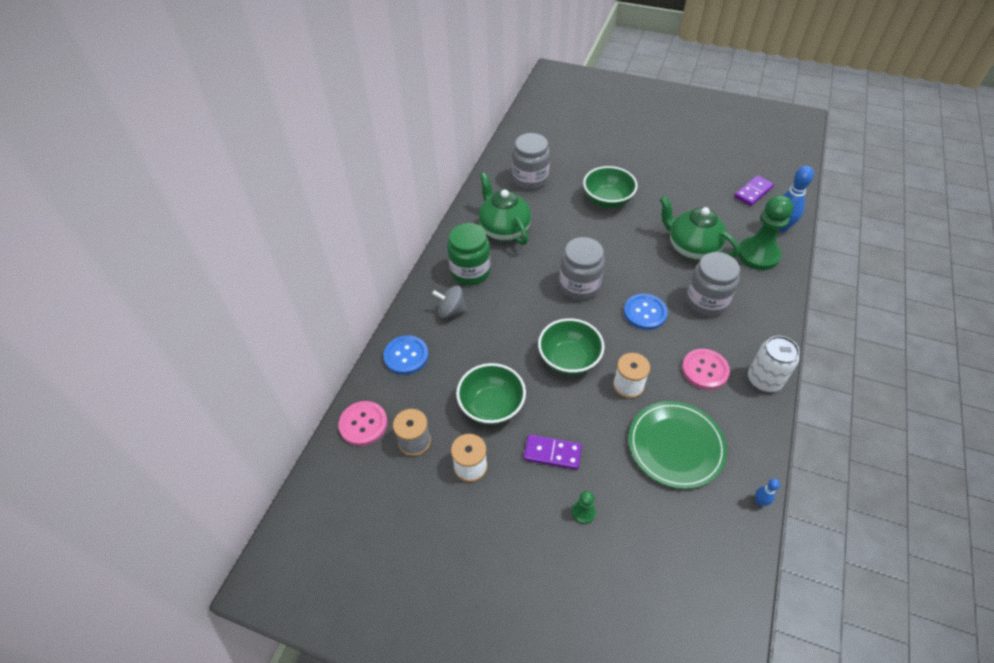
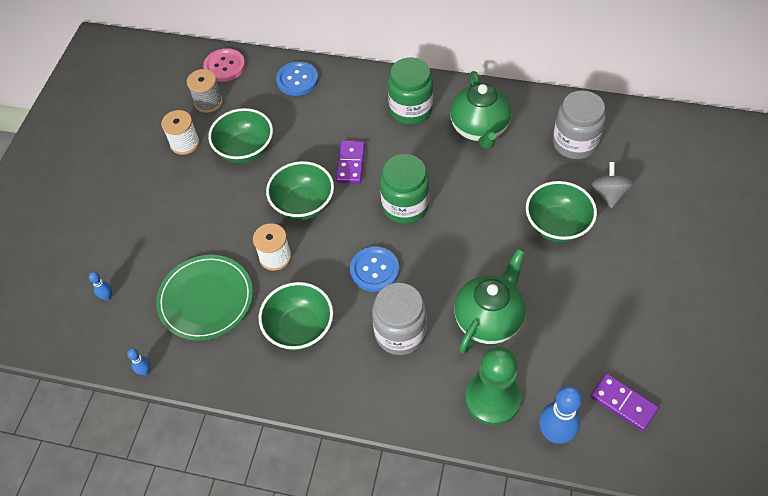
camera: 85 degrees right, 5 degrees up
grey spinning top [432,285,468,318] -> grey spinning top moved to [591,162,633,208]
green teapot [479,173,531,245] -> green teapot turned 120 degrees clockwise [450,71,511,149]
purple domino [524,435,582,470] -> purple domino moved to [336,141,365,183]
grey jar [559,237,605,300] -> green jar [380,154,429,224]
green pawn [572,491,596,524] -> none
pink button [682,349,730,390] -> green bowl [259,282,333,350]
white can [748,336,800,392] -> none
none -> blue bowling pin [89,272,112,300]

